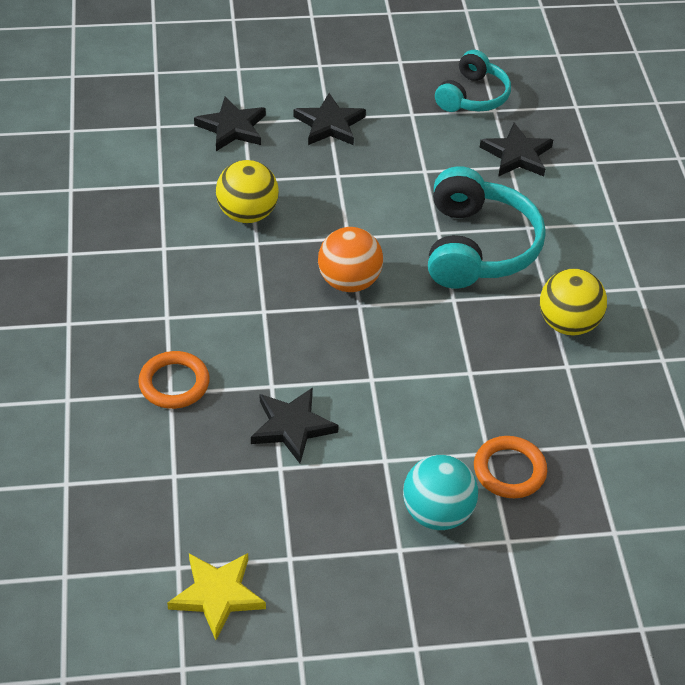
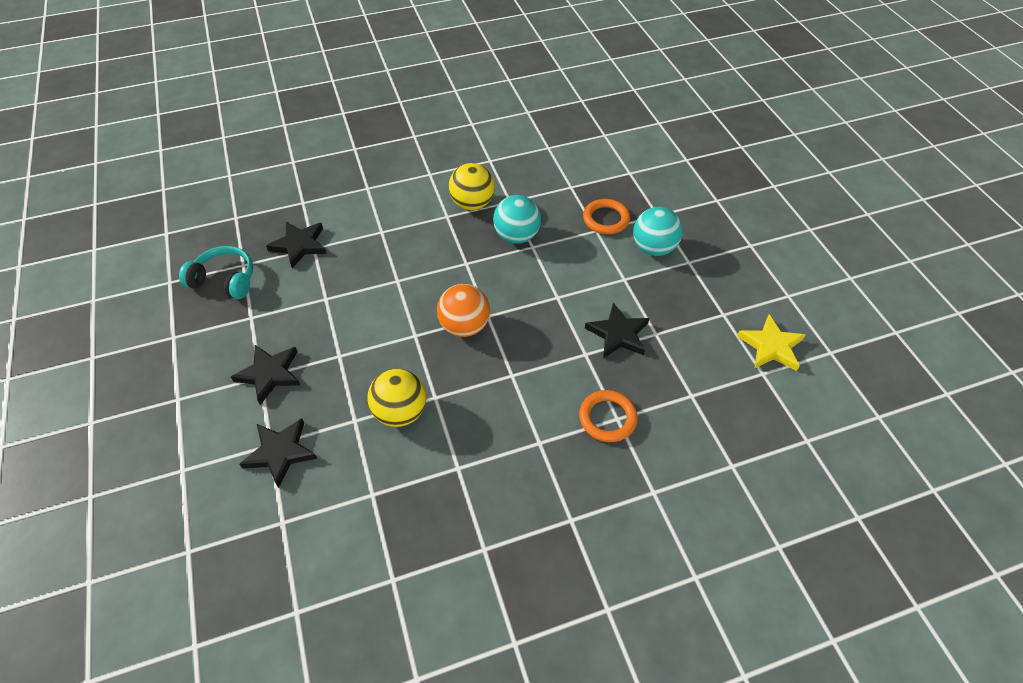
camera: 100 degrees left, 5 degrees up
turquoise headphones [428,166,546,289] -> none
none -> turquoise ball [493,195,541,244]

